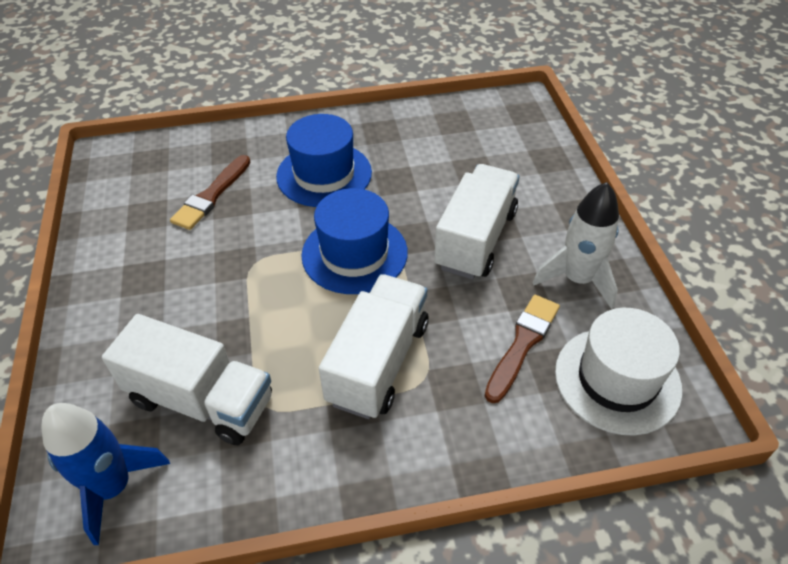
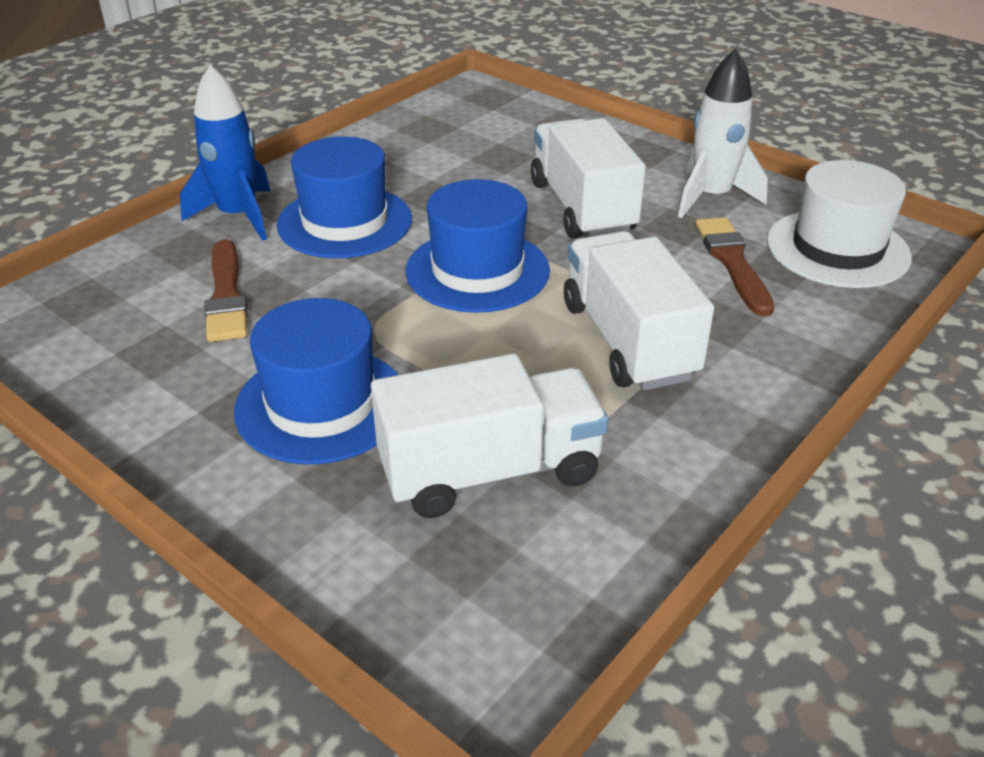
camera: 40 degrees left, 10 degrees down
blue rocket [41,403,170,545] -> blue rocket moved to [180,65,271,241]
none -> blue hat [234,298,398,464]

